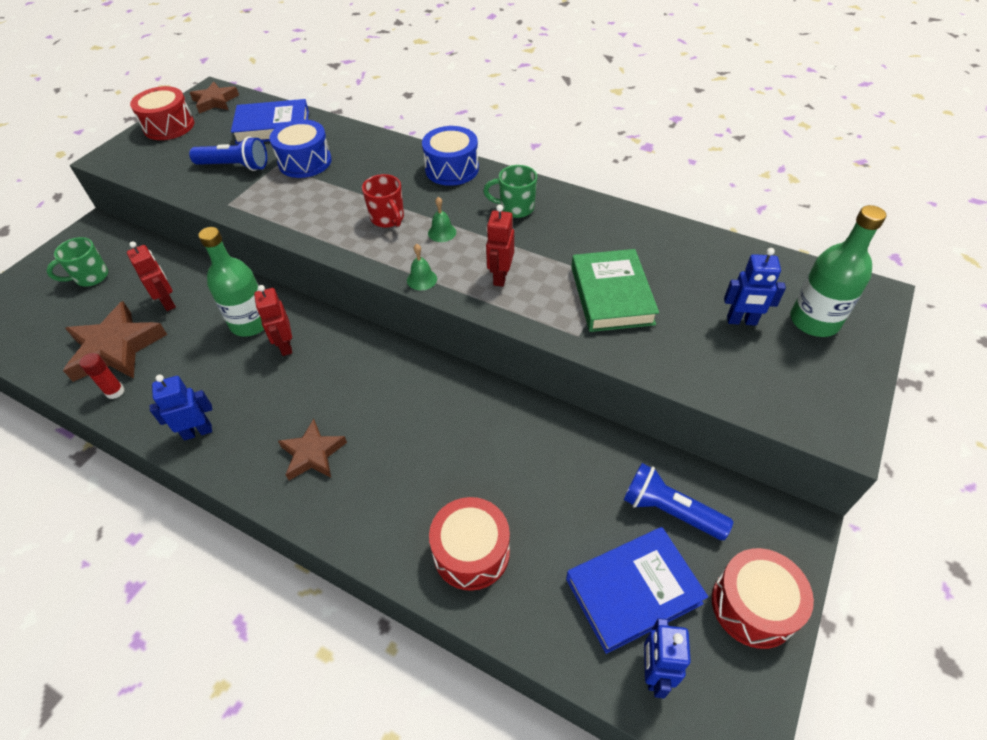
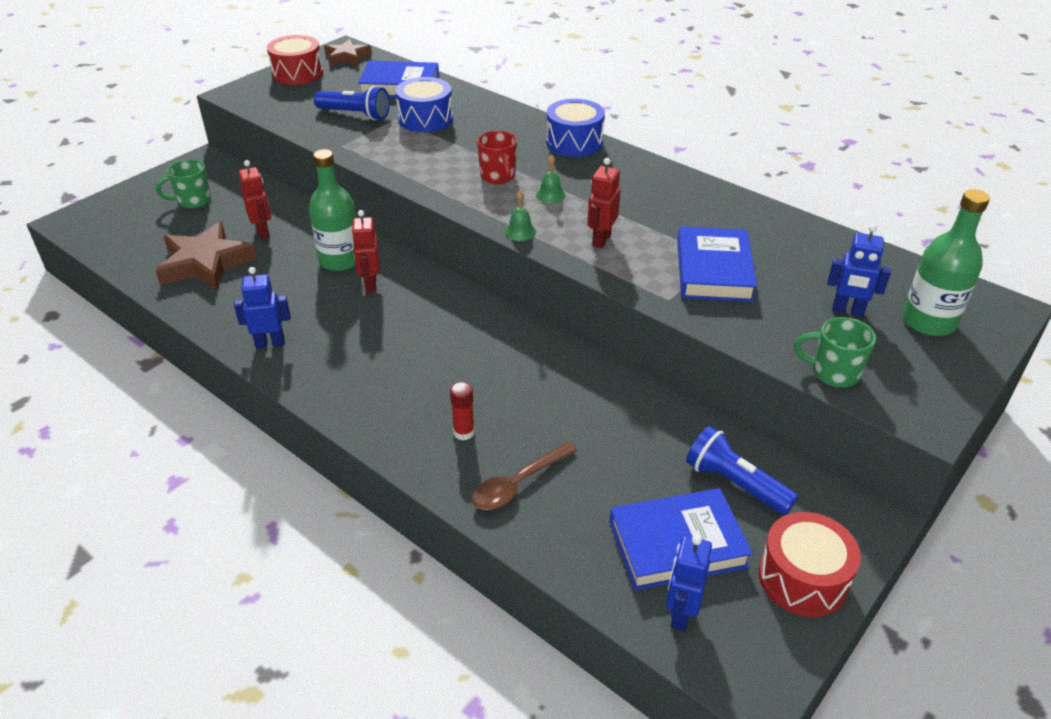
camera: 10 degrees right, 10 degrees down
red glue stick [79,353,125,399] -> red glue stick moved to [450,382,475,441]
brown star [278,419,347,480] -> none
red drum [429,497,510,591] -> brown spoon [472,442,577,510]
green mug [483,165,537,218] -> green mug moved to [794,317,876,387]
green book [571,249,659,332] -> blue book [677,227,757,302]

